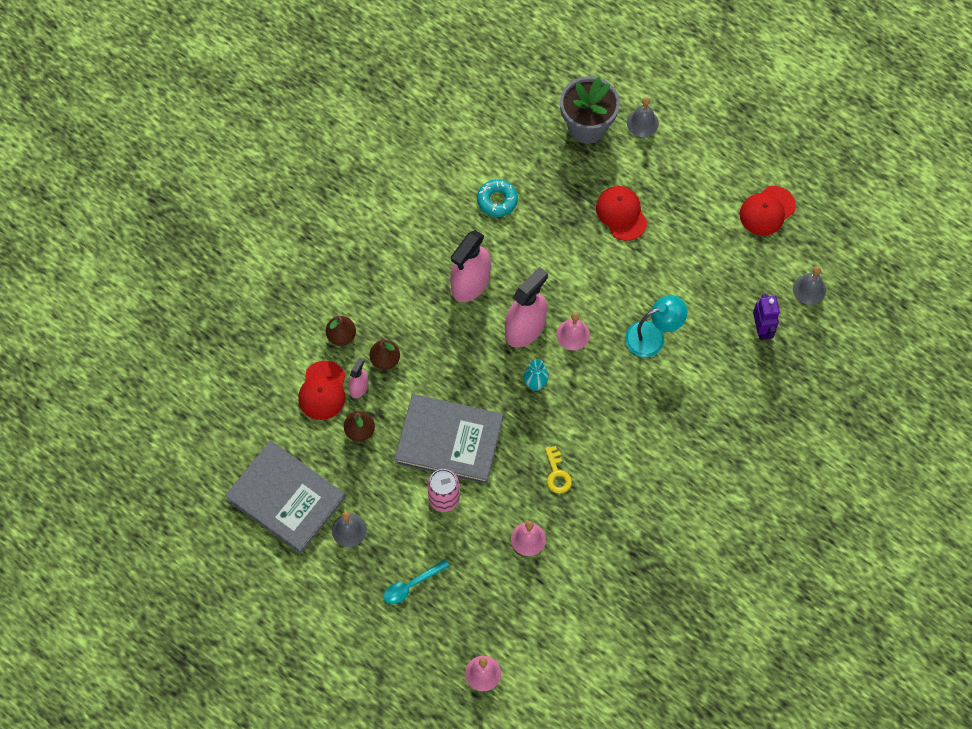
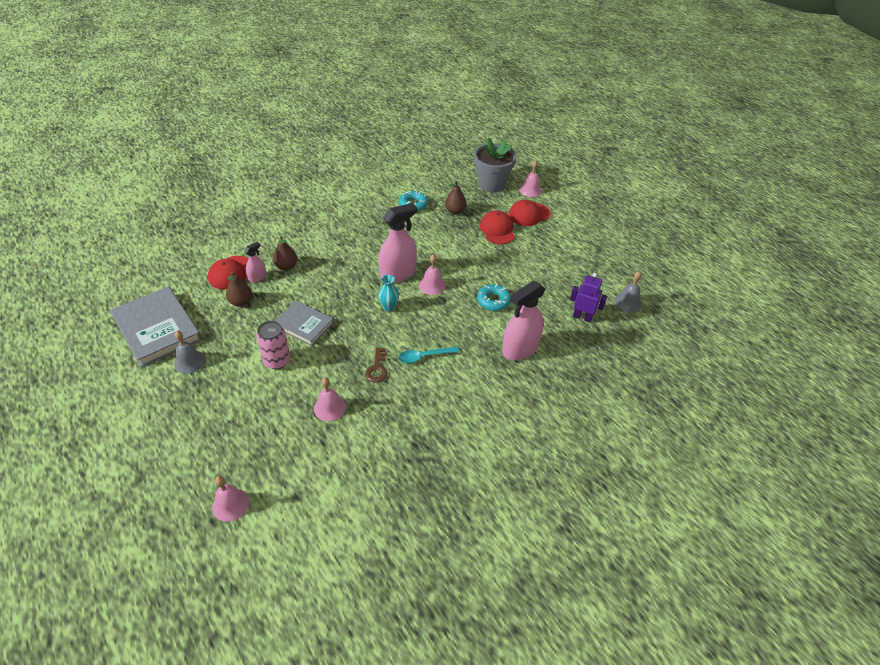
camera: 15 degrees right, 20 degrees down
brown pear [326,316,356,346] -> brown pear moved to [445,181,466,215]
turquoise spoon [383,560,450,604] -> turquoise spoon moved to [398,347,459,363]
grey book [395,394,503,484] -> grey book [275,301,334,346], size x0.61
pink spray bottle [450,230,491,302] -> pink spray bottle moved to [502,281,545,360]
yellow key [545,446,572,494] -> brown key [365,347,387,382]
turquoise lamp [625,295,687,357] -> turquoise donut [477,284,511,311]
grey bell [627,97,659,137] -> pink bell [519,160,542,197]
red cap [740,186,796,236] -> red cap moved to [508,200,551,226]
purple robot [753,294,780,340] -> purple robot turned 75 degrees counterclockwise [570,273,607,322]

